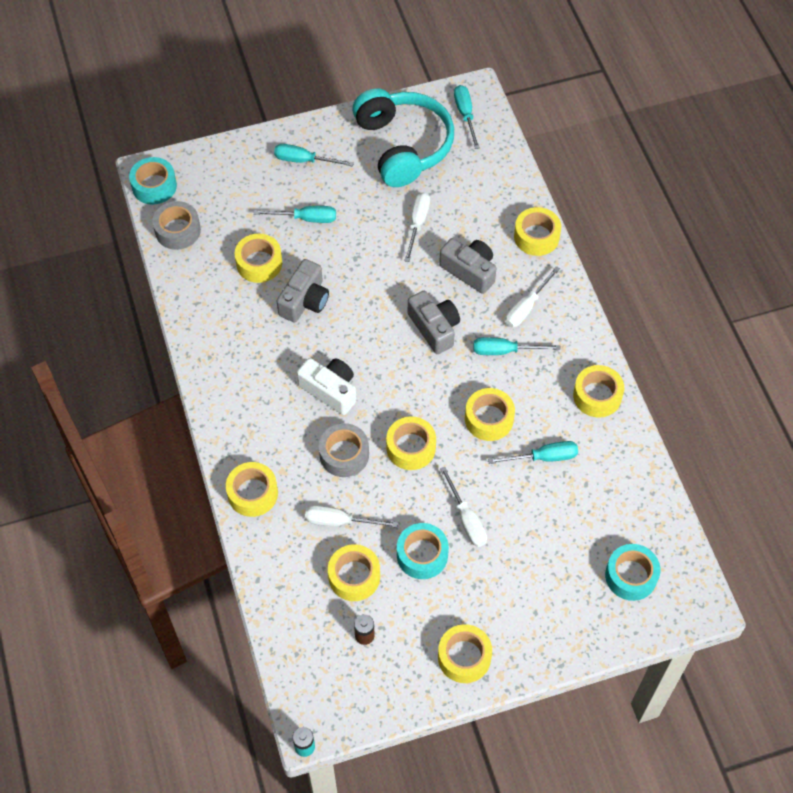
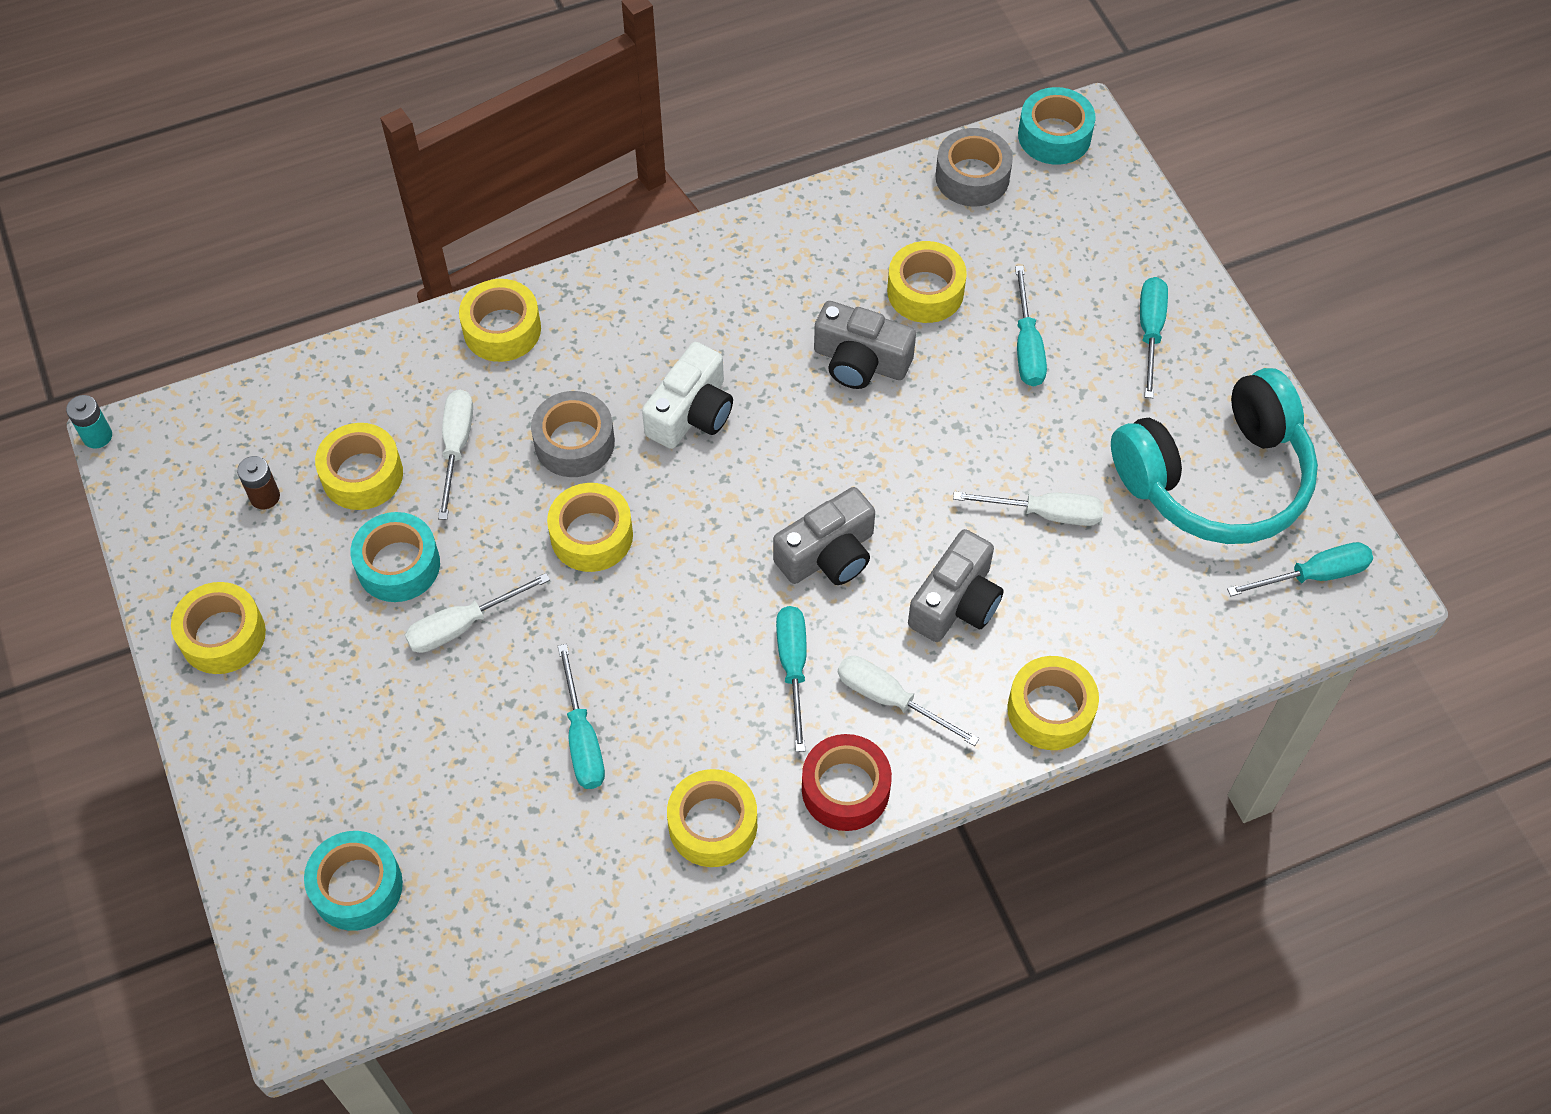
camera: 85 degrees right, 0 degrees up
yellow tape [465,388,515,441] -> none
none -> red tape [802,734,892,831]

